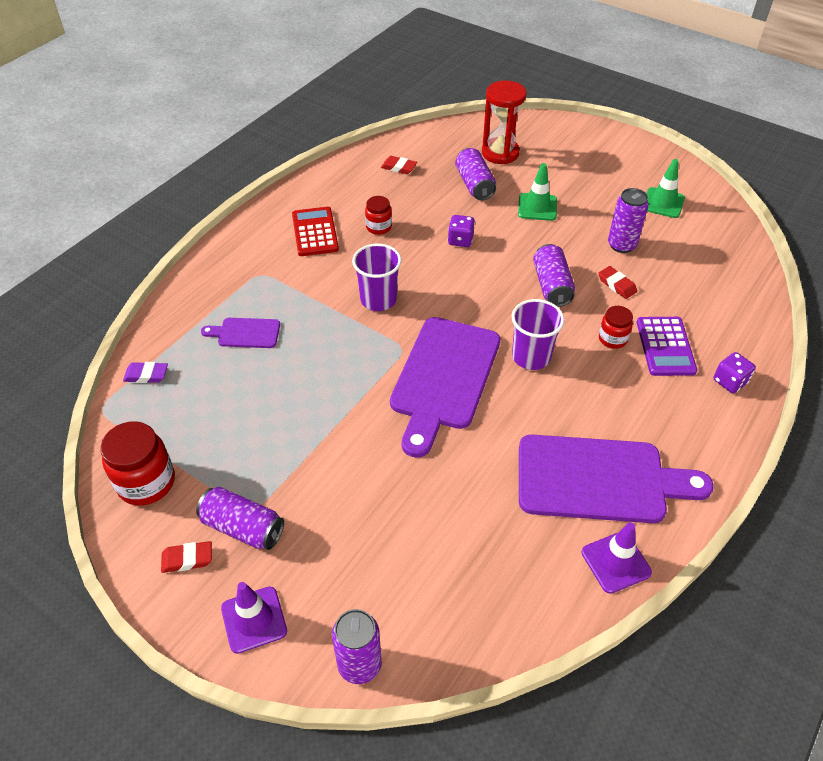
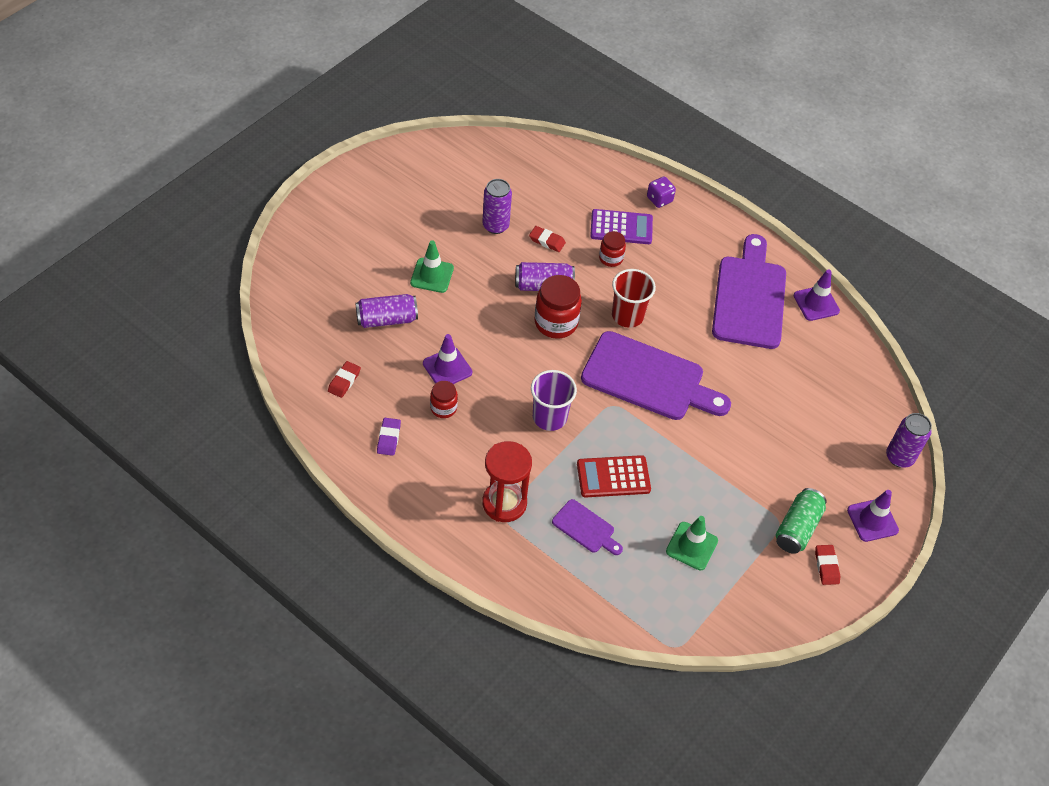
camera: 90 degrees left, 5 degrees up
red jar [100,421,175,506] -> red jar moved to [534,275,582,339]
purple eraser [123,362,168,383] -> purple eraser moved to [377,418,401,456]
purple can [196,487,284,550] -> green can [776,488,827,554]
purple cutting board [201,318,280,348] -> purple cutting board turned 60 degrees counterclockwise [552,499,623,555]
red calculator [292,207,339,256] -> red calculator moved to [577,455,651,498]
purple dice [448,215,475,247] -> none
red hourglass [482,81,526,164] -> red hourglass moved to [482,441,532,522]
purple cup [512,299,565,370] -> red cup [612,269,656,328]
red eraser [598,266,637,299] -> red eraser turned 60 degrees clockwise [529,226,566,252]
green traffic cone [646,159,685,218] -> green traffic cone moved to [666,516,718,570]
none -> purple traffic cone [423,334,472,384]

